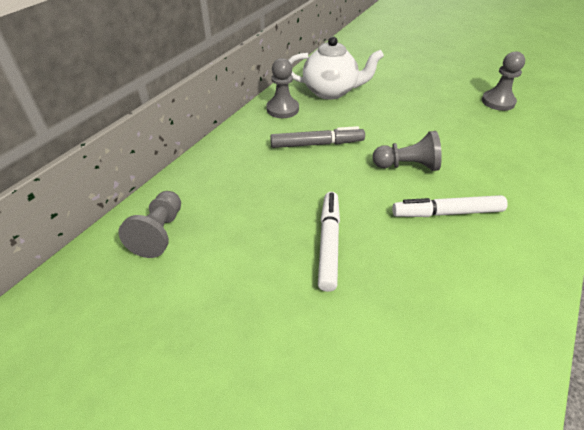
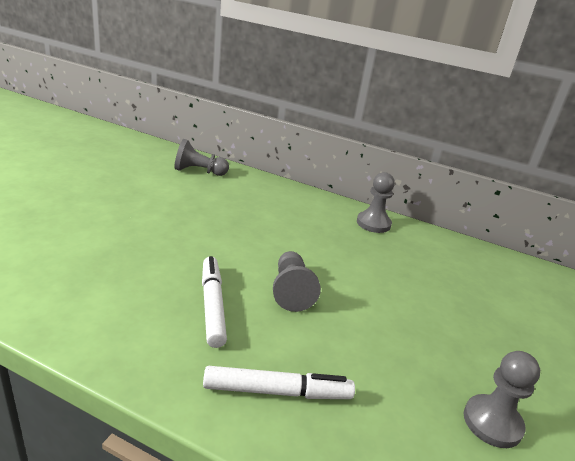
camera: 80 degrees right, 15 degrees down
grey marker [270,126,365,148] -> none
white teapot [288,36,384,100] -> none
white marker [318,192,340,292] -> white marker moved to [203,366,355,399]

